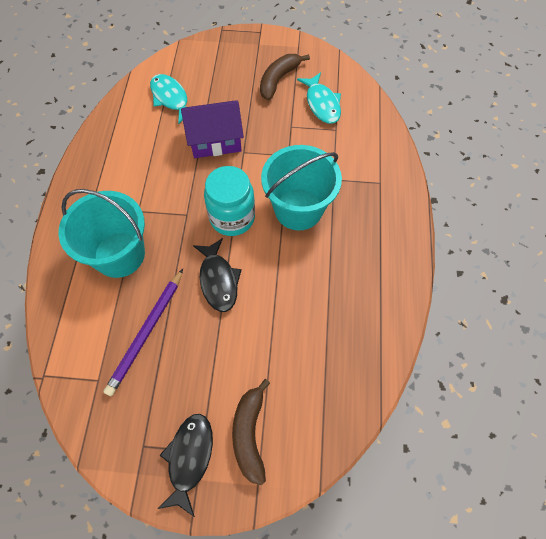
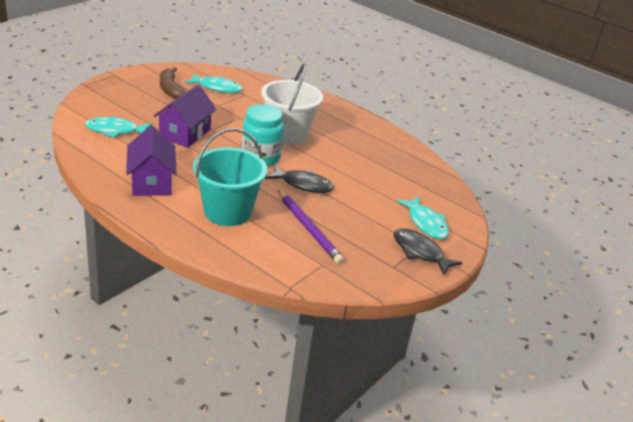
camera: 60 degrees left, 30 degrees down
brown banana [232,379,270,485] -> turquoise fish [396,196,449,239]
turquoise bucket [261,145,342,230] -> white bucket [261,63,323,145]
none -> purple house [126,126,177,196]

